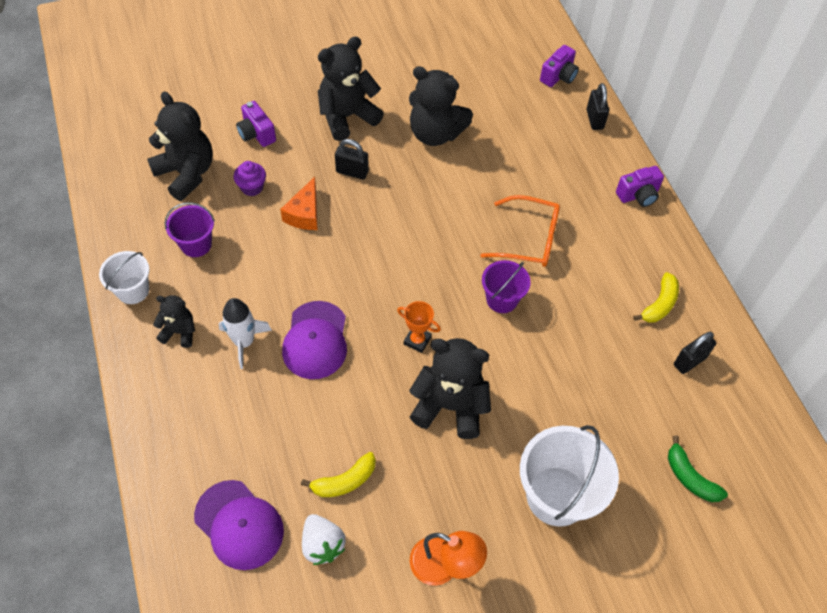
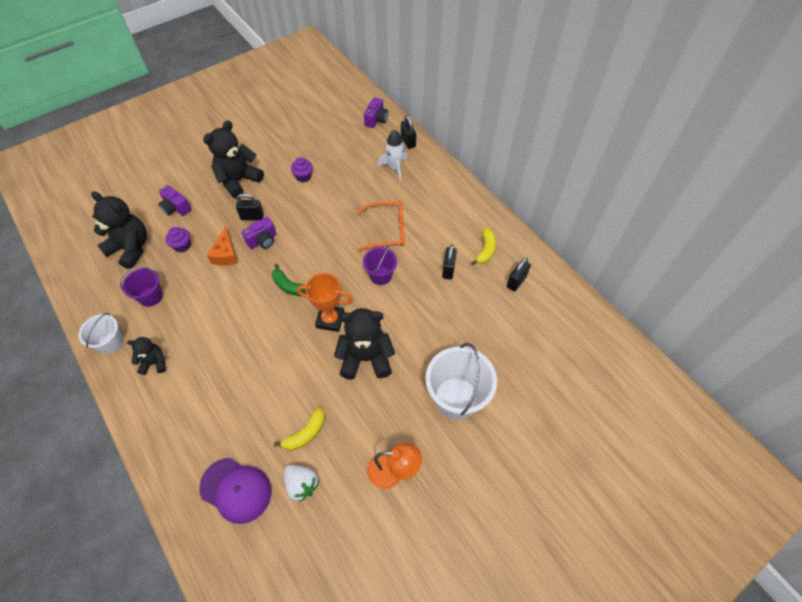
camera: 15 degrees left, 0 degrees up
white rocket [219,298,272,369] -> white rocket moved to [378,130,407,181]
purple cap [282,301,347,379] -> none
orange trophy [397,301,441,353] -> orange trophy [297,273,353,332], size x1.57
black teddy bear [409,66,473,146] -> purple cupcake [291,157,313,182]
purple camera [616,166,664,207] -> purple camera moved to [241,217,277,249]
green banana [668,435,728,502] -> green banana moved to [272,263,306,296]
none -> black padlock [442,244,457,279]

